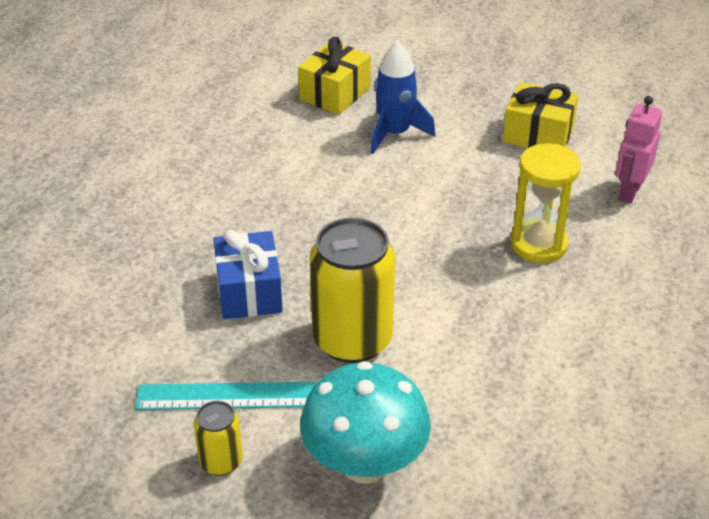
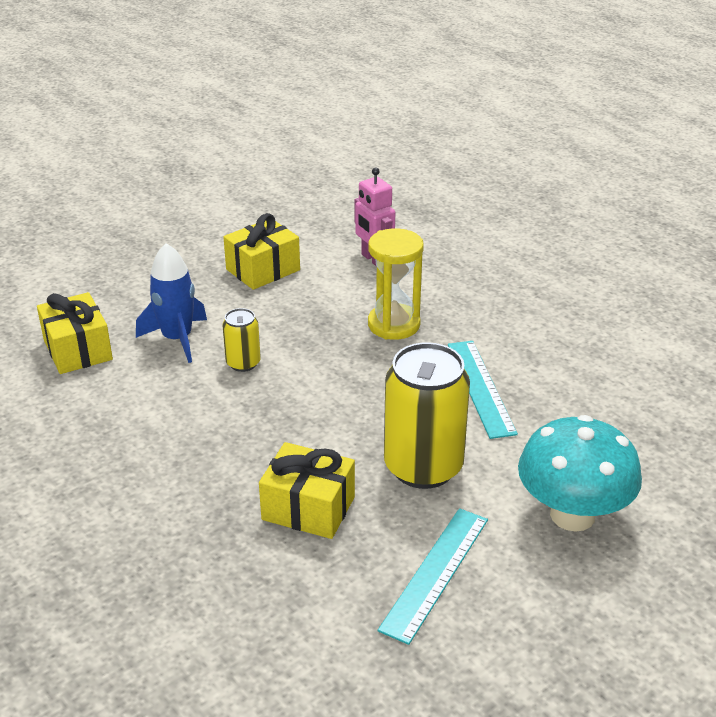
camera: 60 degrees left, 5 degrees down
yellow can [194,401,243,476] -> yellow can moved to [222,308,261,372]
blue gift [214,230,283,319] -> yellow gift [259,442,355,539]
none -> turquoise ruler [448,341,518,439]

